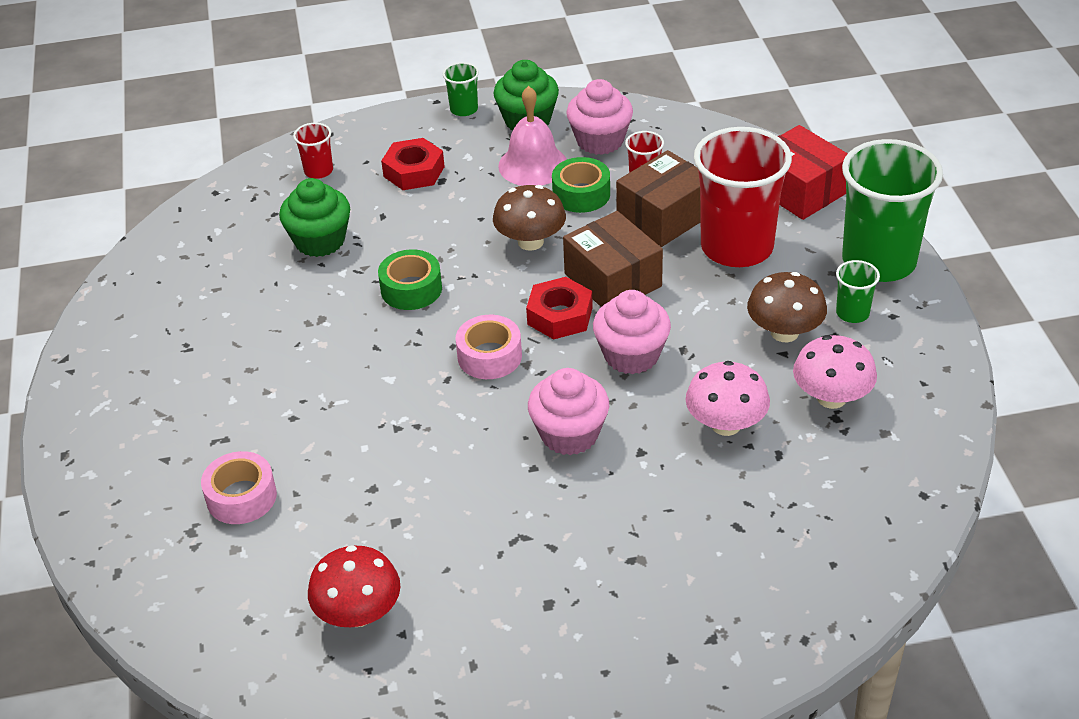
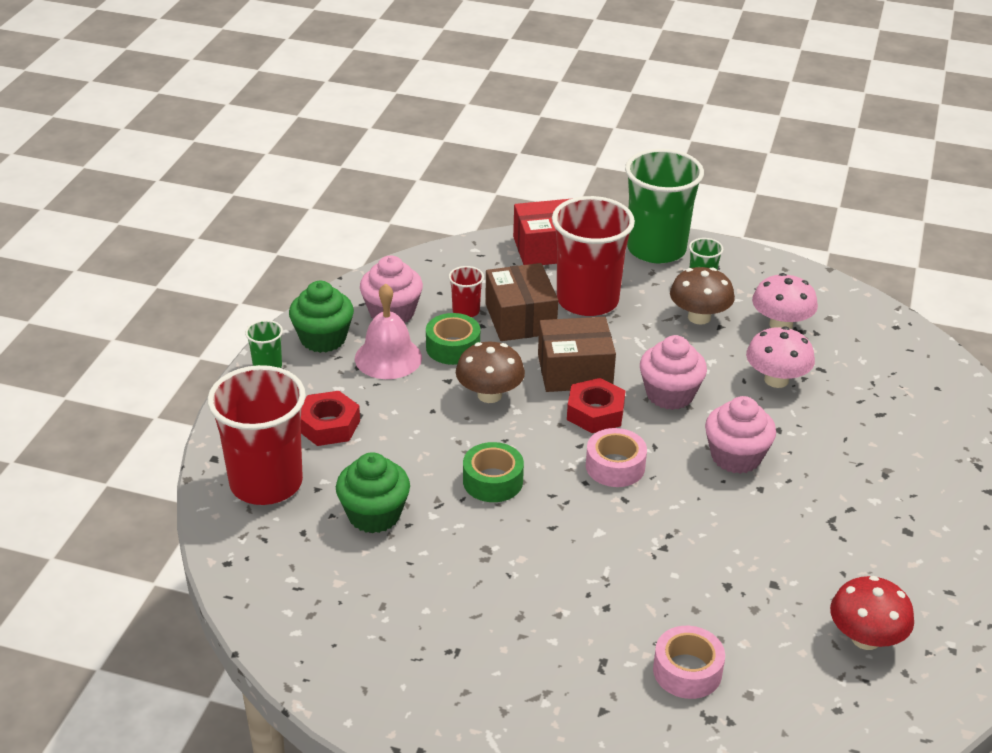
camera: 65 degrees left, 5 degrees down
red cup [293,123,333,179] -> red cup [207,365,306,505], size x2.30

